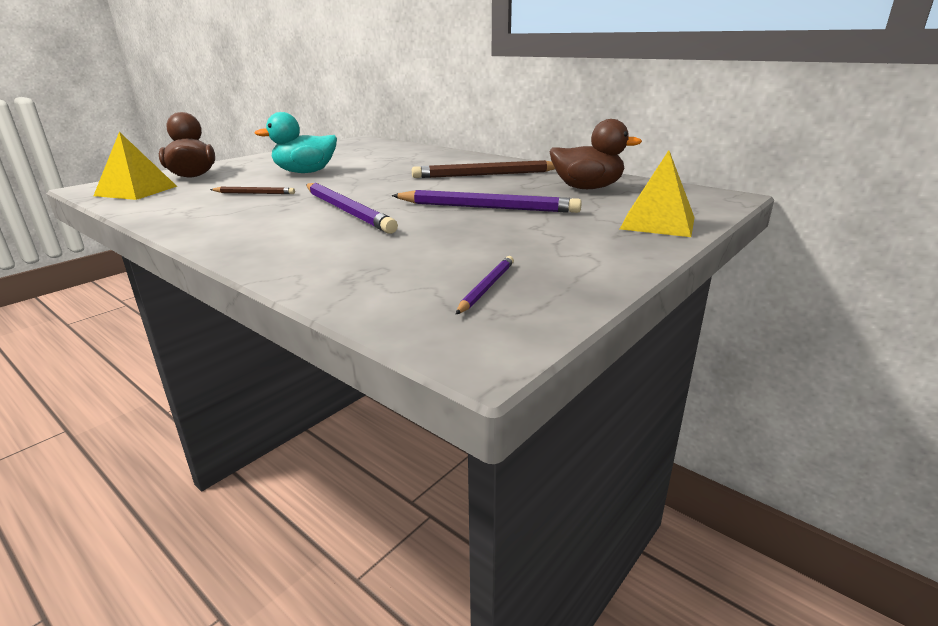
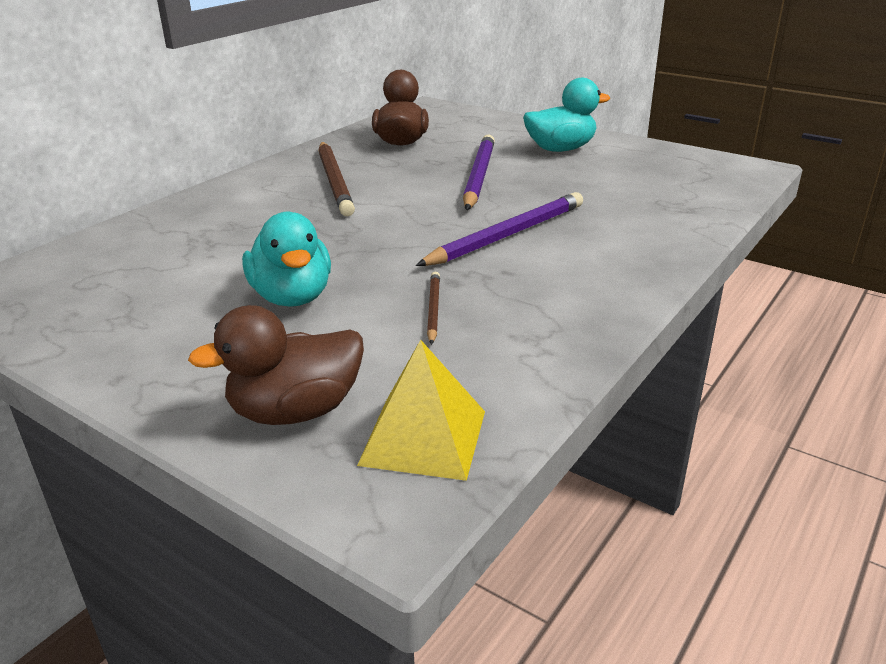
camera: 95 degrees left, 5 degrees up
purple pencil [456,256,514,314] -> none
yellow pyramid [620,150,695,237] -> none
none -> turquoise duck [523,78,610,152]

